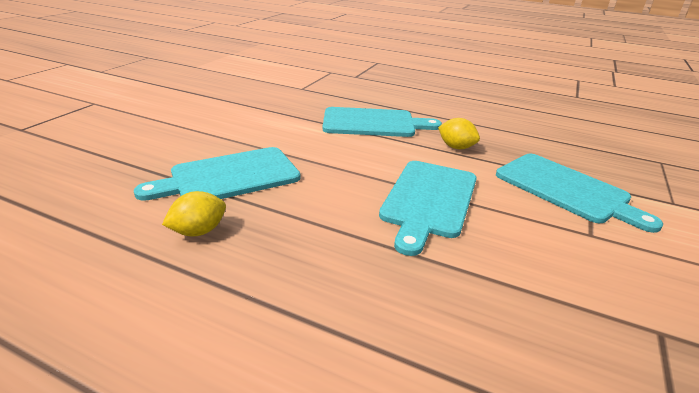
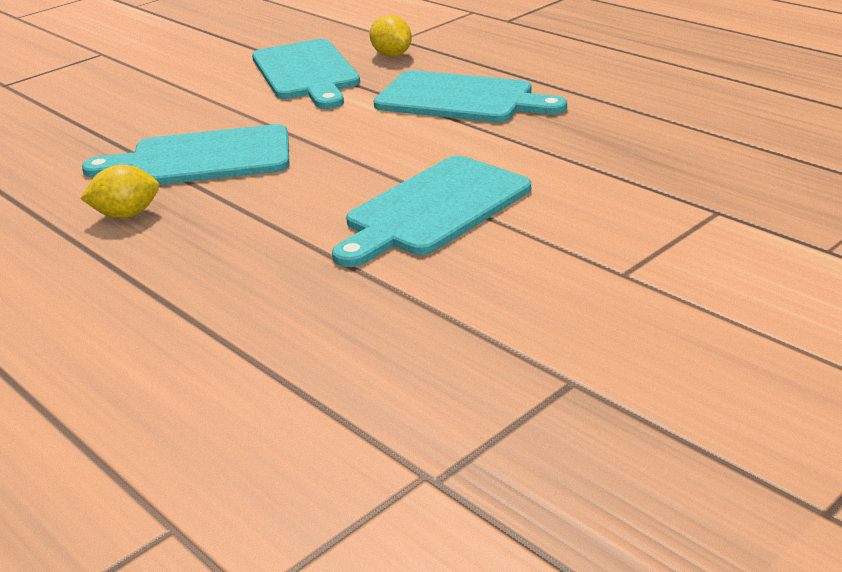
camera: 25 degrees right, 0 degrees up
yellow lemon [438,118,480,149] -> yellow lemon moved to [369,15,412,57]
turquoise cutting board [496,154,663,233] -> turquoise cutting board moved to [252,39,360,109]

